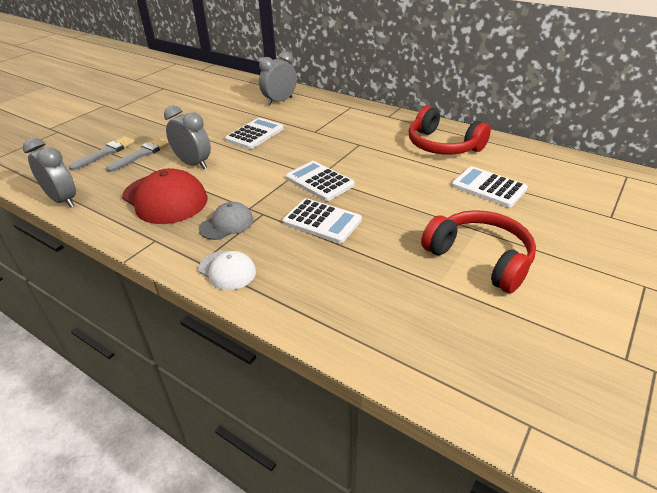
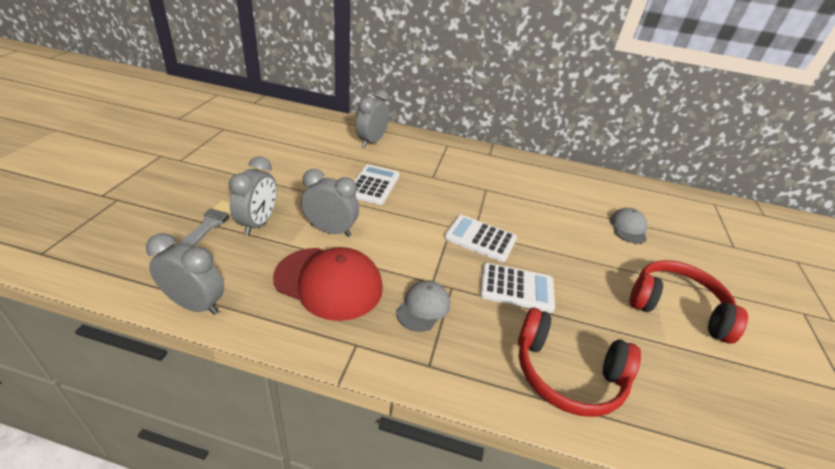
camera: 25 degrees left, 0 degrees up
grey brush [106,138,170,172] -> grey clock [228,157,277,235]
white cap [198,251,256,290] -> none
red headphones [409,106,491,155] -> red headphones moved to [518,308,641,417]
white calculator [452,166,528,208] -> grey cap [610,208,647,244]

